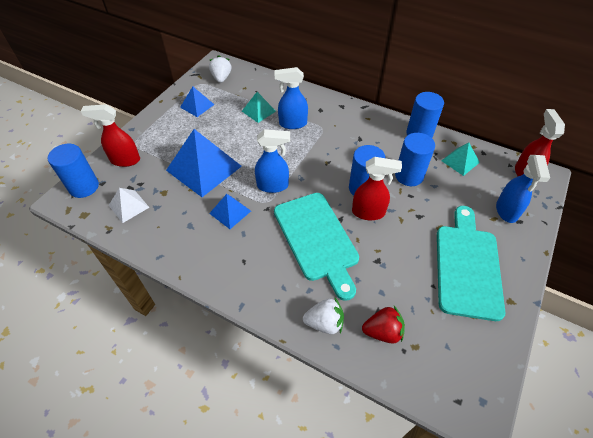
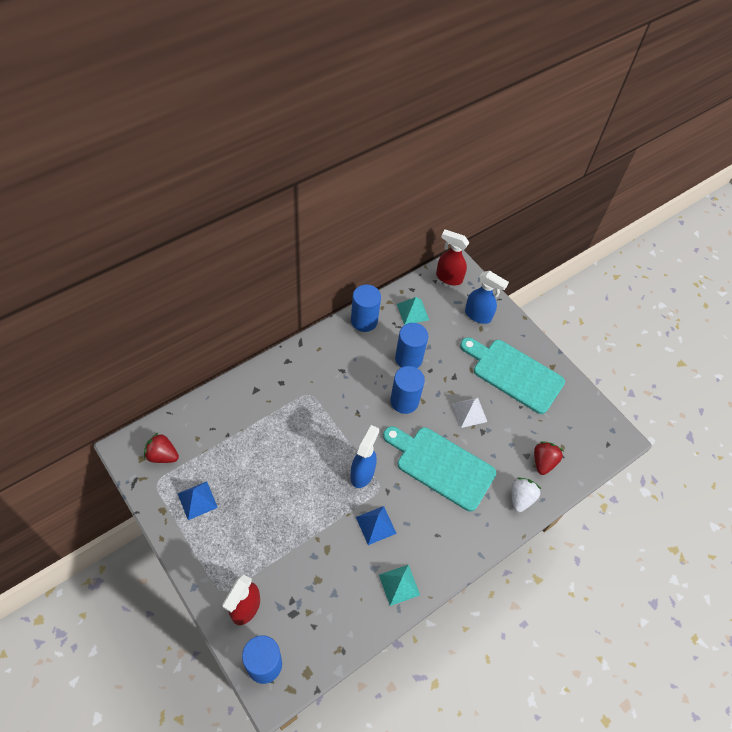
camera: 70 degrees left, 5 degrees up
white pyramid [109,188,150,223] -> white pyramid moved to [452,398,487,428]
blue pyramid [166,129,242,197] -> none
white strawberry [209,55,231,83] -> red strawberry [144,432,179,463]
turquoise pyramid [242,92,276,123] -> turquoise pyramid moved to [379,565,420,606]
blue spray bottle [274,67,308,129] -> none
turquoise cutting board [274,193,359,301] -> turquoise cutting board turned 150 degrees counterclockwise [383,426,496,512]
red spray bottle [352,157,402,220] -> none

